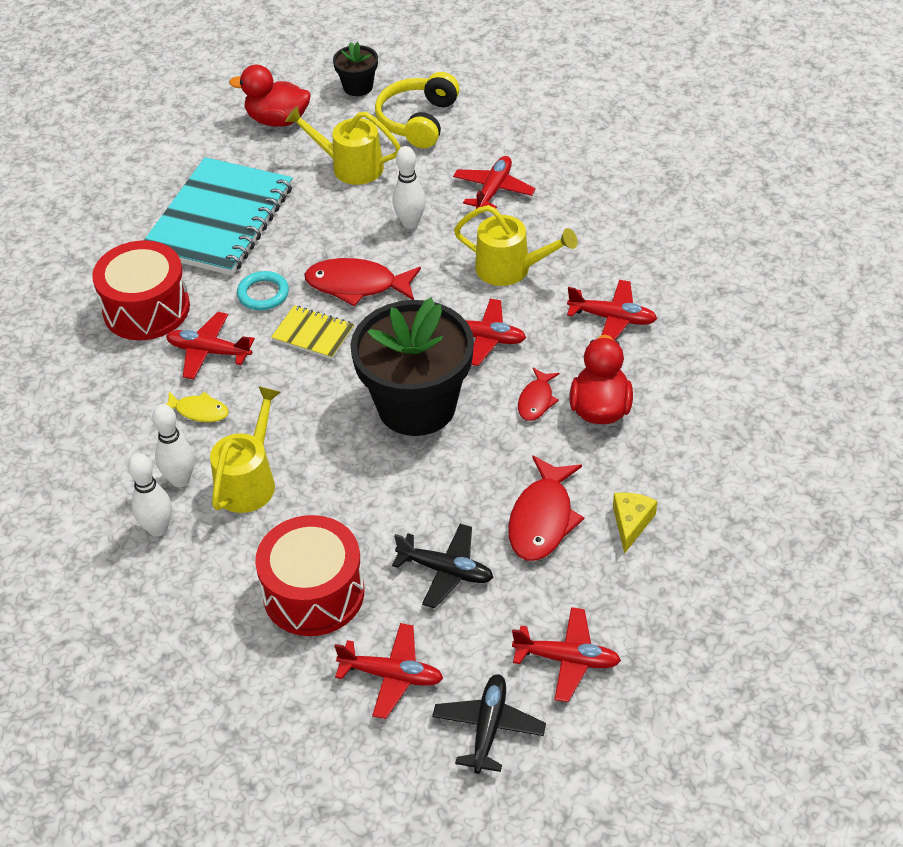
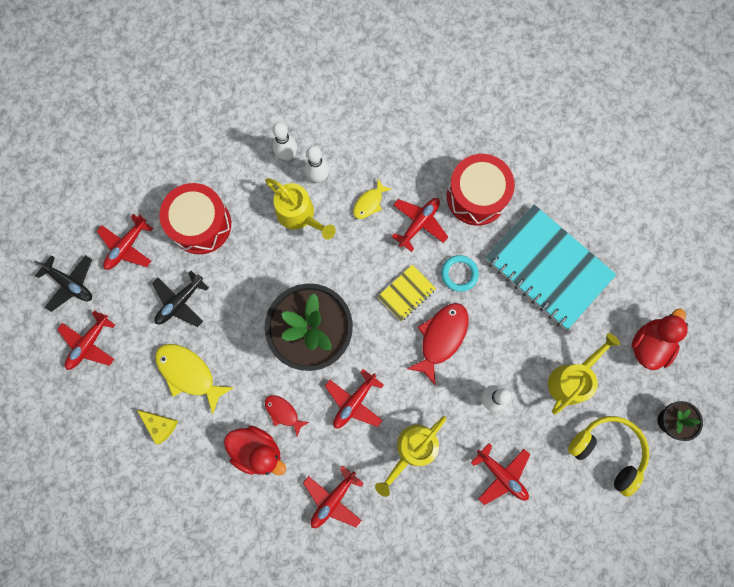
camera: 110 degrees right, 30 degrees up
red fish [508,456,584,561] -> yellow fish [155,344,235,415]

